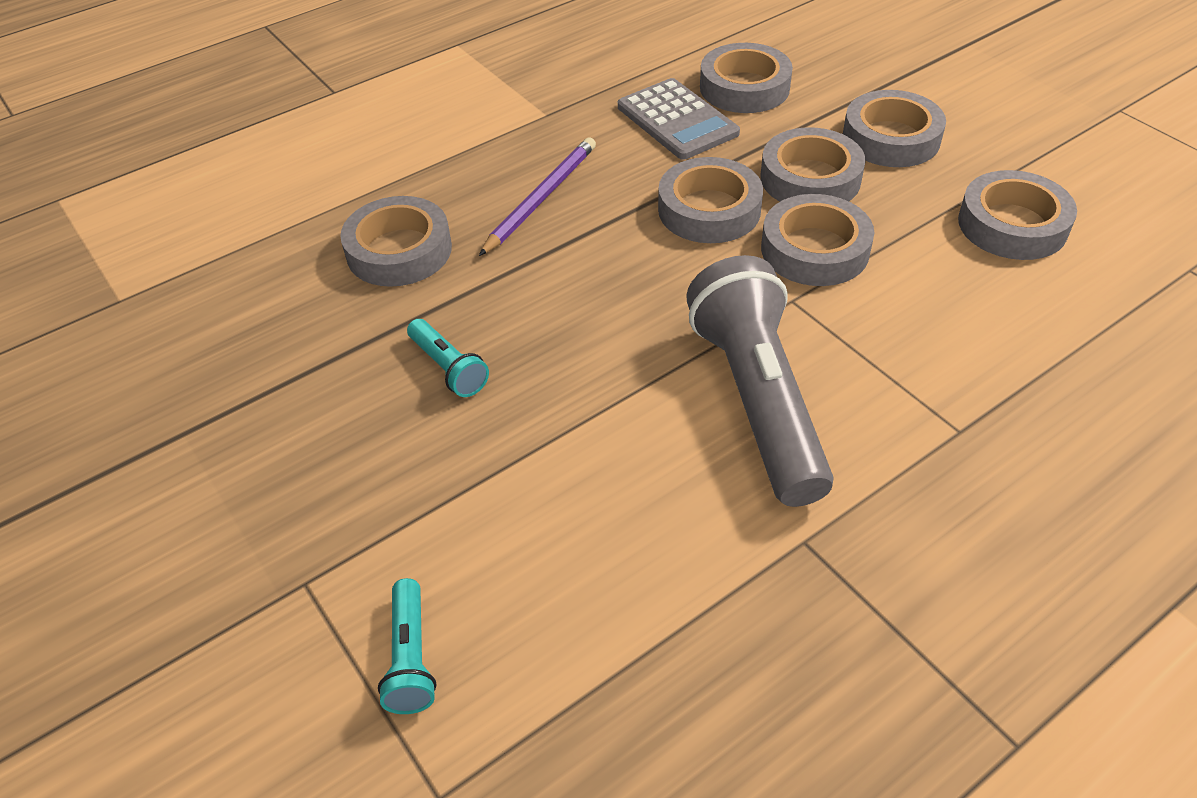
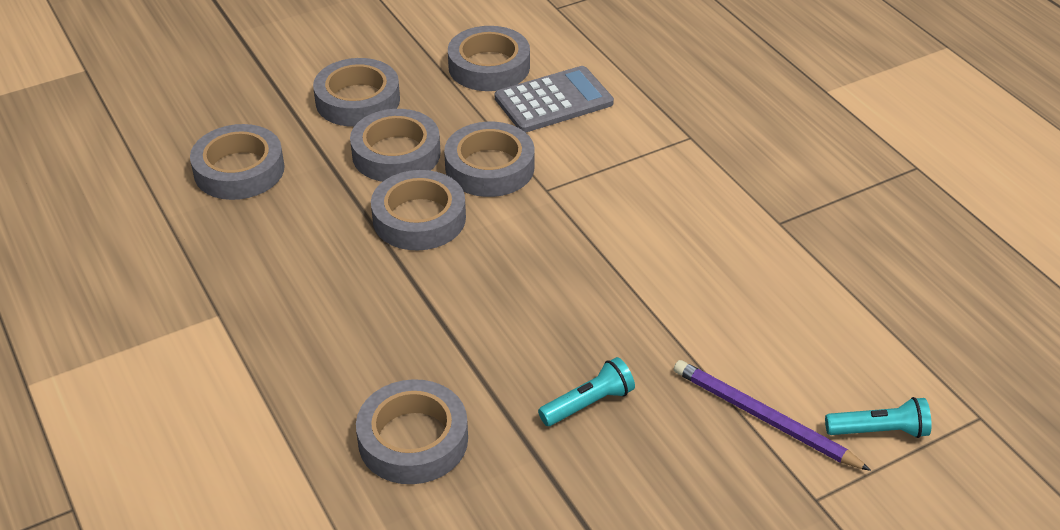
camera: 85 degrees left, 5 degrees down
purple pencil [479,137,596,256] -> purple pencil moved to [674,360,871,471]
grey calculator [618,78,740,160] -> grey calculator moved to [495,66,614,132]
grey flashlight [686,255,834,507] -> none

